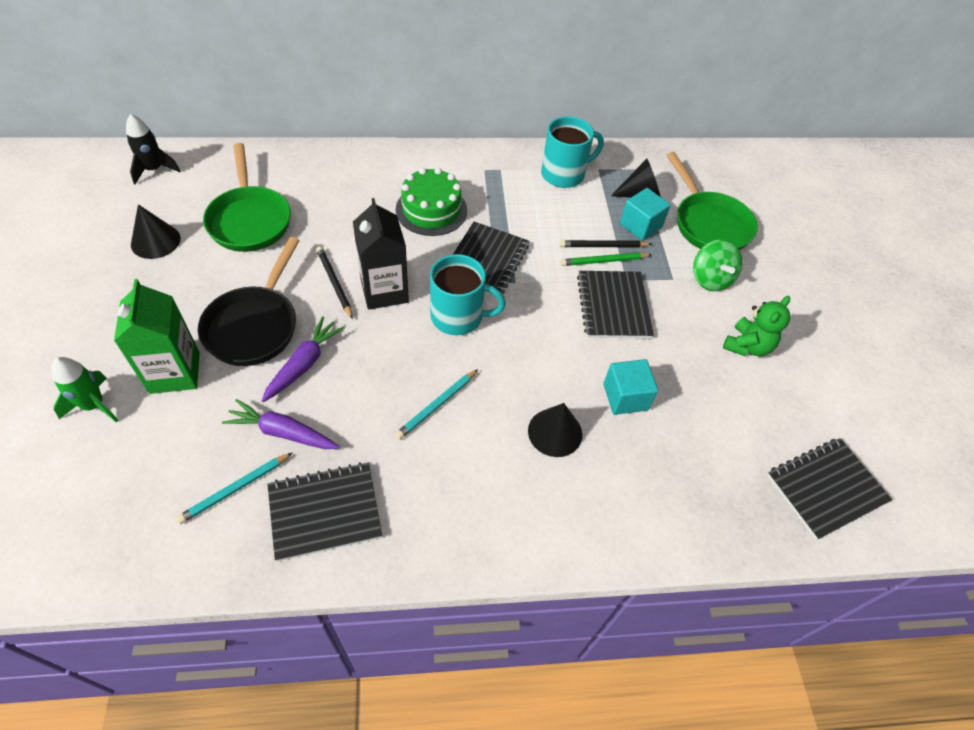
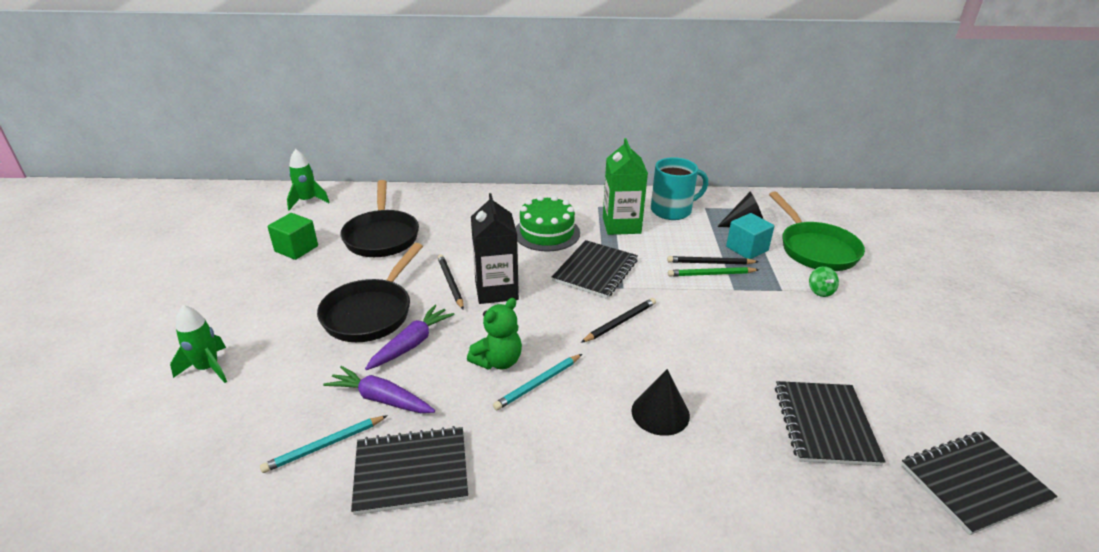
camera: 10 degrees right, 20 degrees down
green carton [114,279,200,394] -> green carton moved to [603,138,648,235]
black rocket [126,114,180,184] -> green rocket [287,149,330,210]
black cone [131,204,181,259] -> green cube [268,213,318,260]
green pan [203,143,291,252] -> black pan [341,180,419,257]
turquoise mug [430,254,506,335] -> none
black notebook [577,271,654,339] -> black notebook moved to [775,381,886,466]
turquoise cube [603,359,658,415] -> none
green spinning top [693,239,742,291] -> green spinning top [809,266,839,297], size x0.60
green teddy bear [723,296,790,357] -> green teddy bear moved to [467,298,522,370]
none -> black pencil [581,298,656,343]

